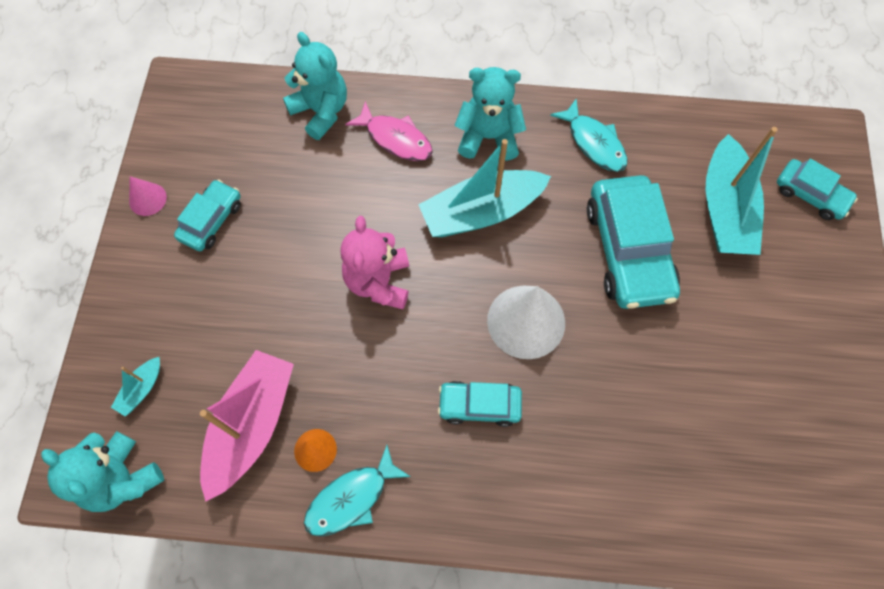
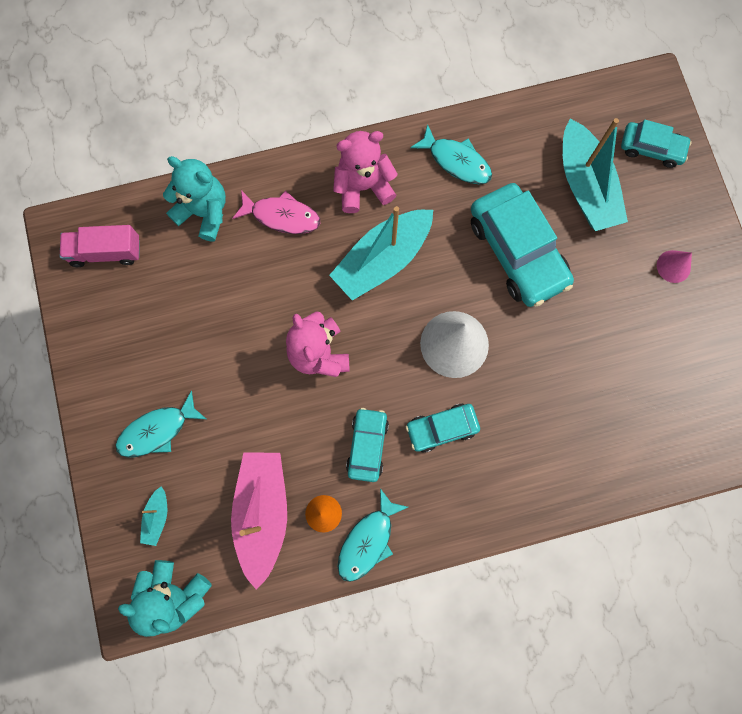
camera: 20 degrees left, 10 degrees up
pink cone [129,176,167,216] -> pink cone moved to [657,250,692,283]
turquoise car [174,179,241,251] -> turquoise car moved to [346,408,389,482]
turquoise teddy bear [455,67,526,161] -> pink teddy bear [333,131,398,213]
none -> pink truck [60,225,140,267]
none -> turquoise fish [115,390,206,458]

